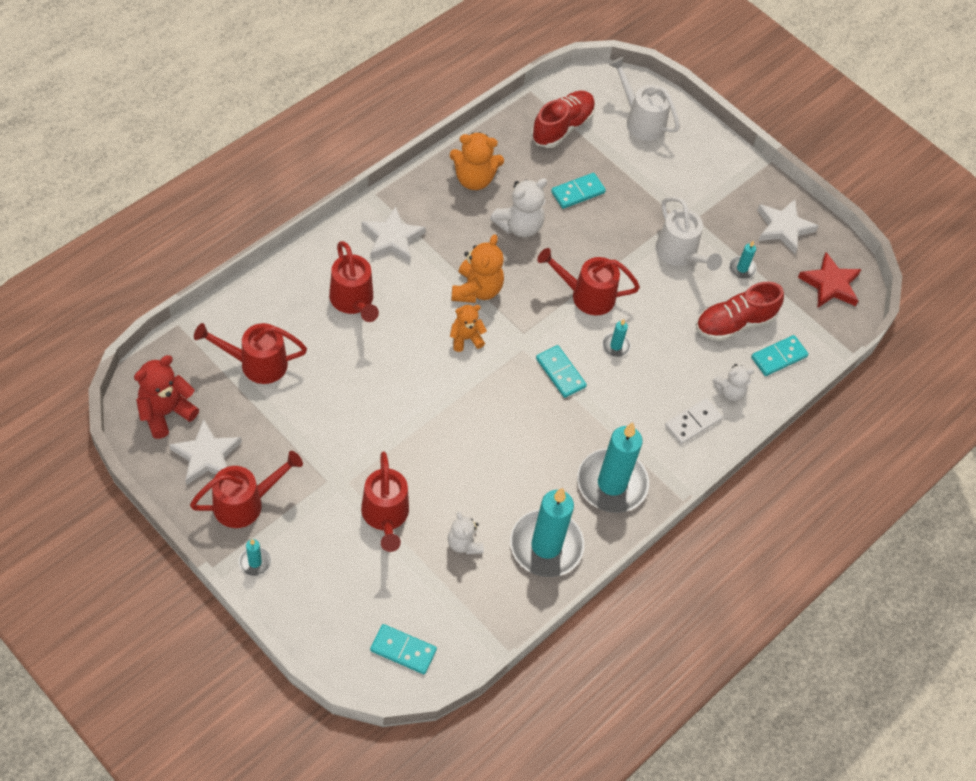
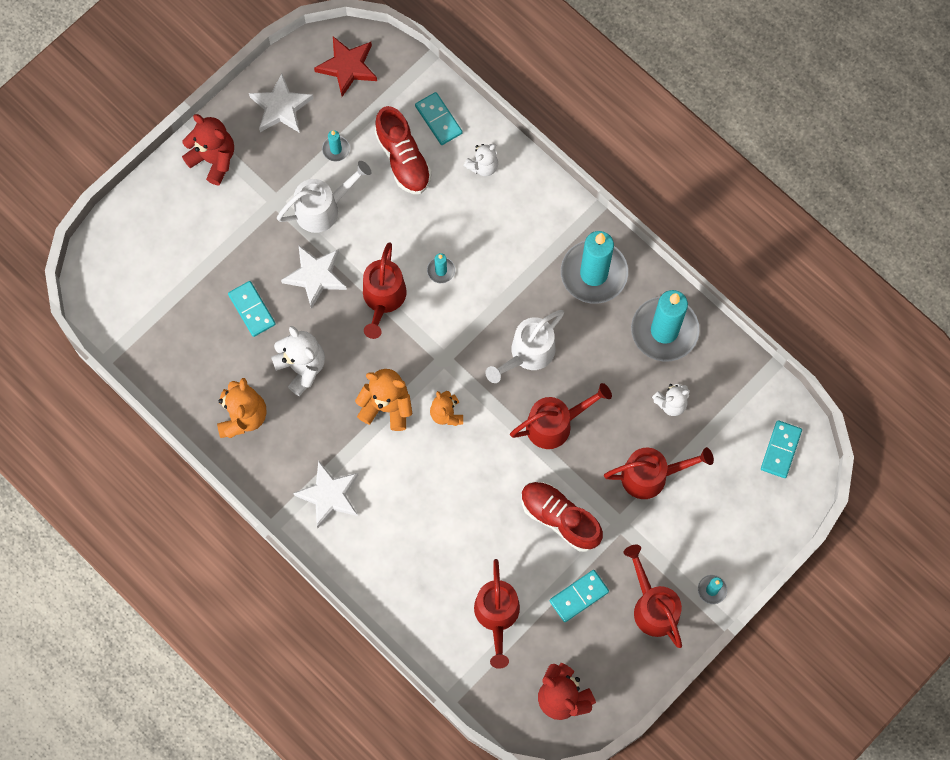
camera: 85 degrees left, 15 degrees up
white star [169,419,242,485] -> white star moved to [281,245,347,309]
red watering can [329,241,379,322] -> red watering can moved to [510,383,612,449]
red shoe [531,91,595,148] -> red shoe moved to [521,481,603,552]
turquoise domino [536,345,587,398] -> turquoise domino moved to [550,570,609,622]
white watering can [609,57,680,140] -> white watering can moved to [485,310,564,383]
white domino [665,398,723,445] -> none
white teddy bear [713,364,754,402] -> white teddy bear turned 60 degrees clockwise [464,144,498,176]
none -> red teddy bear [182,114,234,185]

